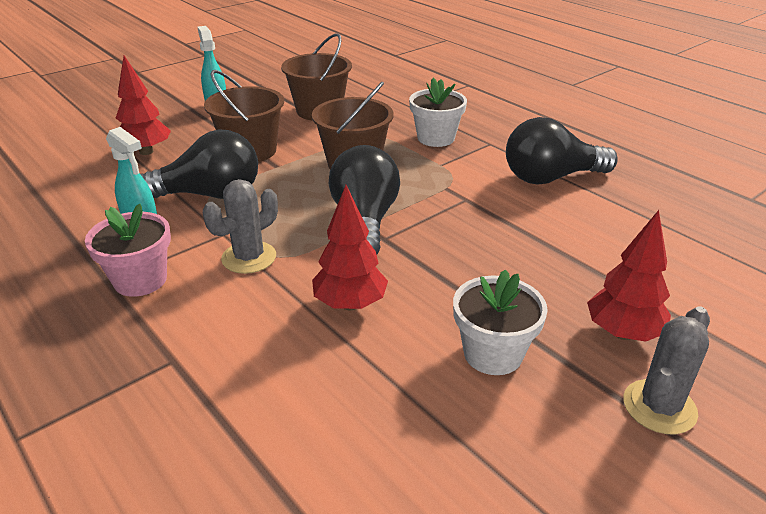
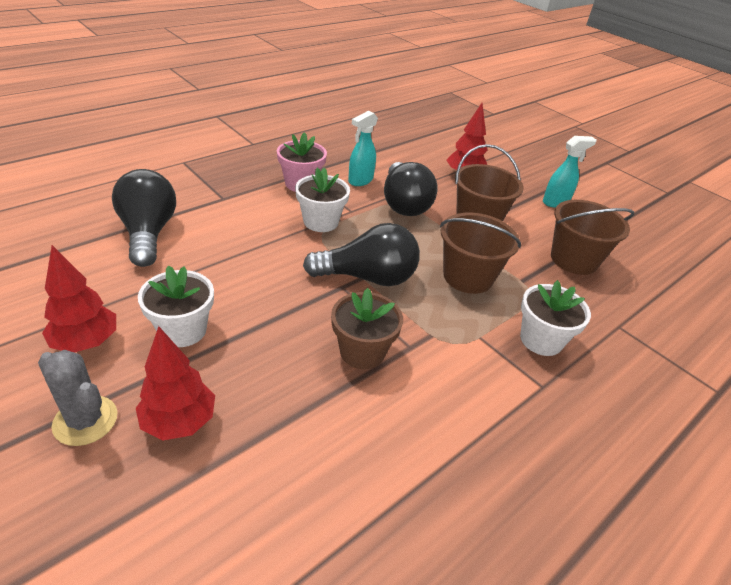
camera: 85 degrees right, 5 degrees up
grey cactus [203,179,278,274] -> white flower pot [295,168,350,232]
red tree [312,185,388,311] -> red tree moved to [42,245,116,352]
black light bulb [506,117,618,185] -> black light bulb moved to [112,169,176,267]
none -> brown flower pot [331,288,403,369]

